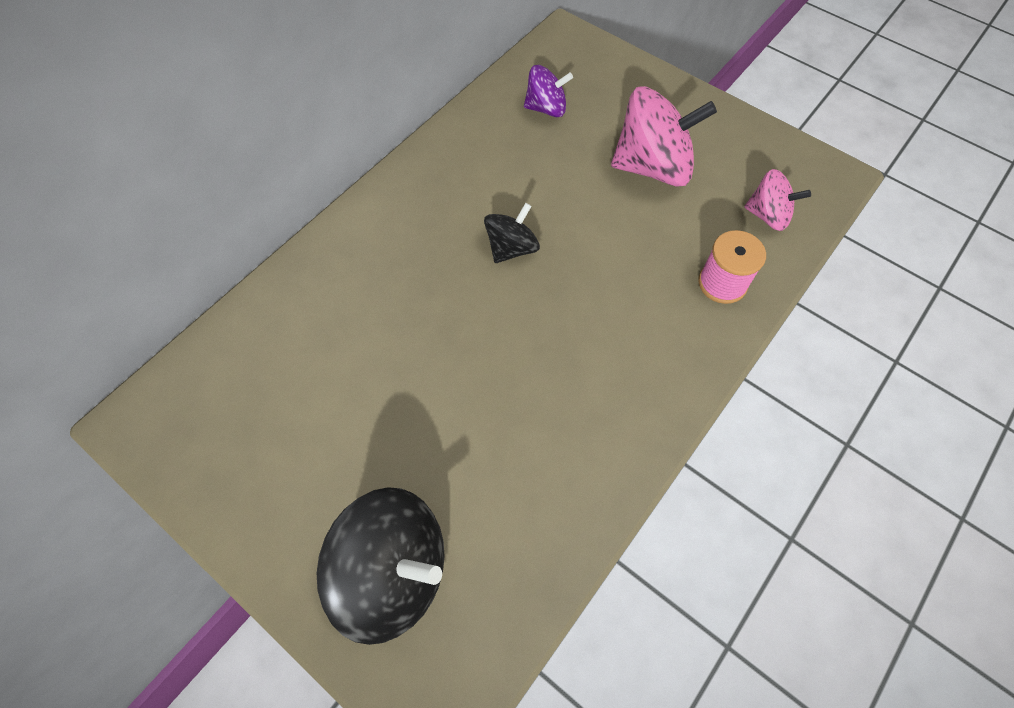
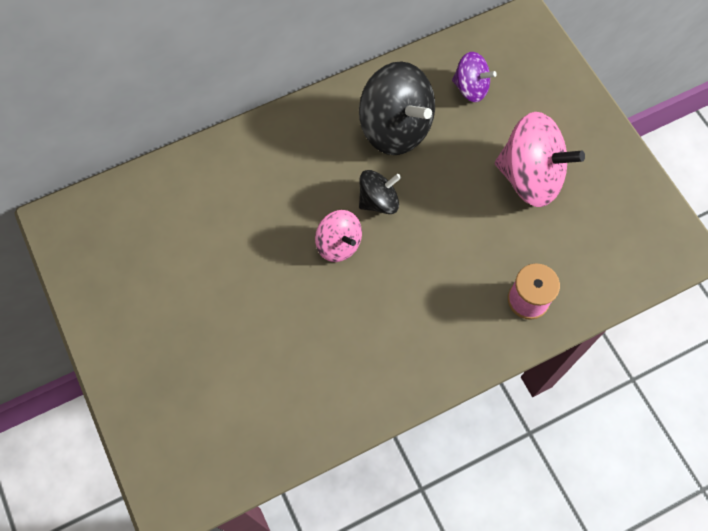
camera: 25 degrees right, 5 degrees up
black spinning top [317,487,445,645] -> black spinning top moved to [359,61,435,155]
pink spinning top [744,169,811,231] -> pink spinning top moved to [315,210,362,262]

